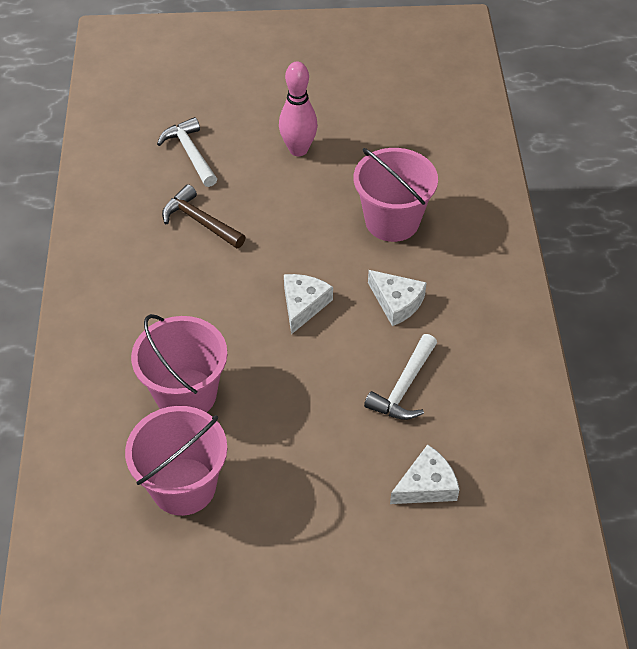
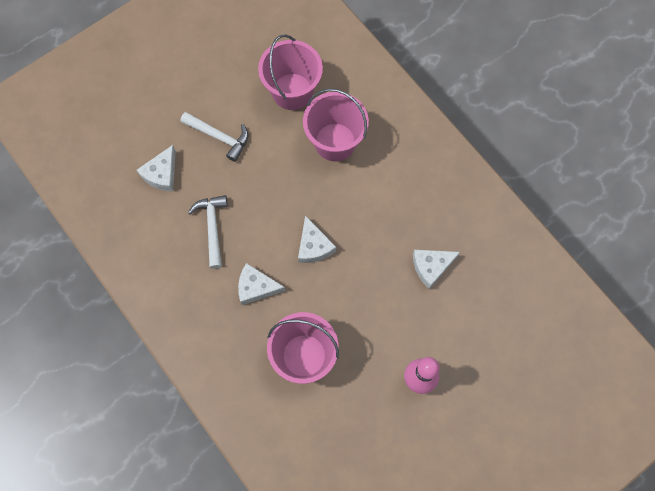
camera: 145 degrees right, 20 degrees up
white hammer [157,117,217,187] -> white hammer moved to [180,112,249,162]
brown hammer [162,184,246,249] -> white cheese [413,250,460,289]

